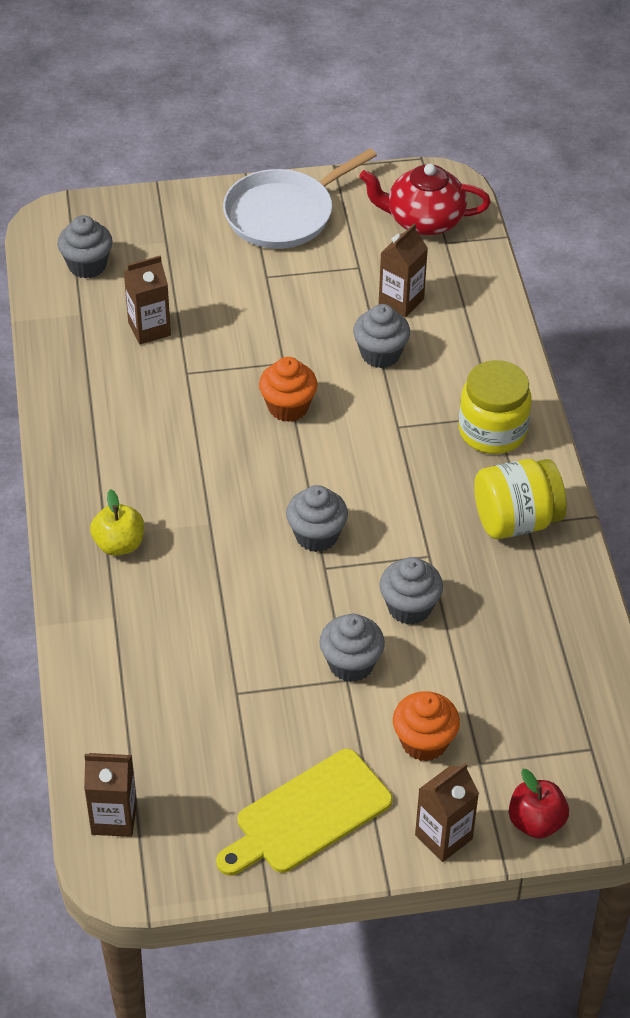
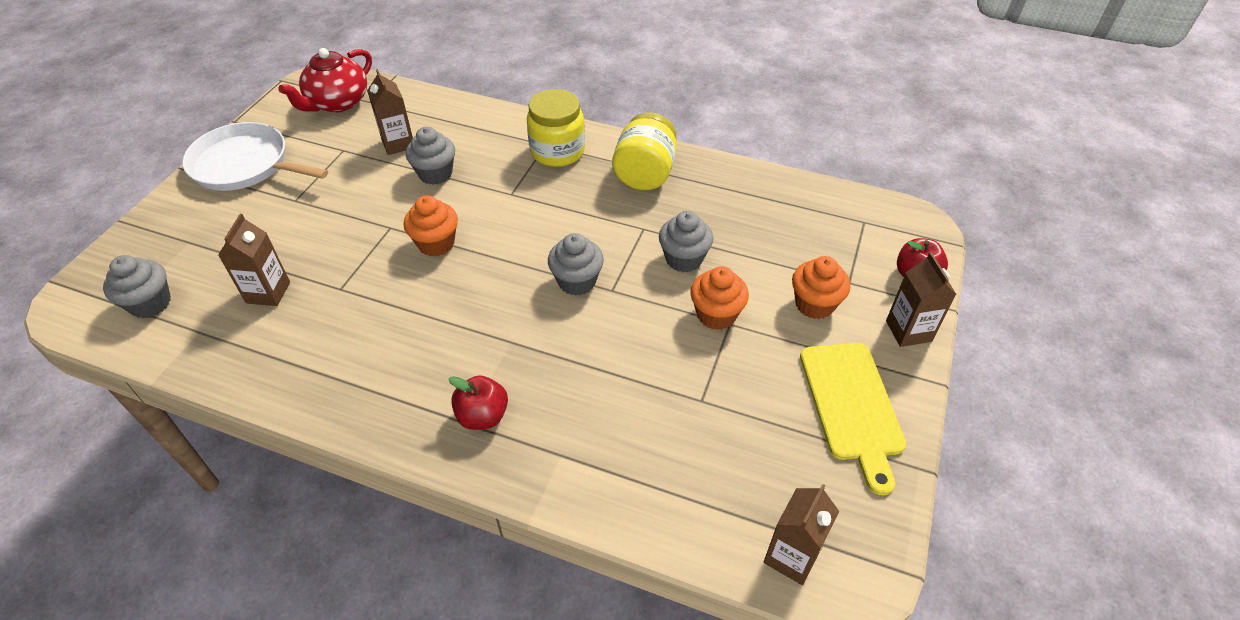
camera: 60 degrees left, 0 degrees up
yellow apple [90,489,144,556] -> red apple [449,376,508,430]
white pan [223,148,377,249] -> white pan turned 120 degrees clockwise [182,122,328,191]
grey cupcake [319,614,385,682] -> orange cupcake [690,266,749,330]

